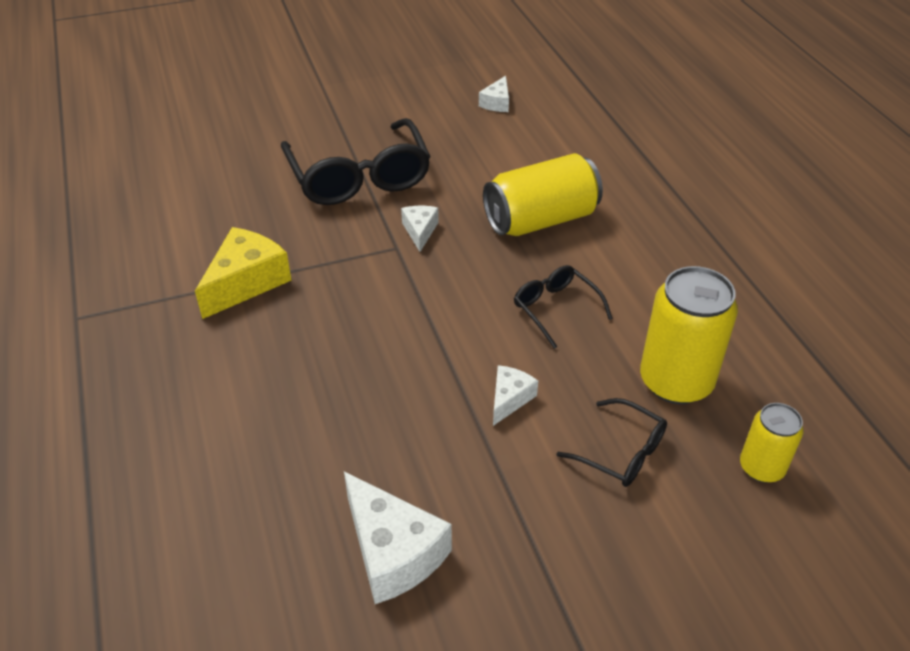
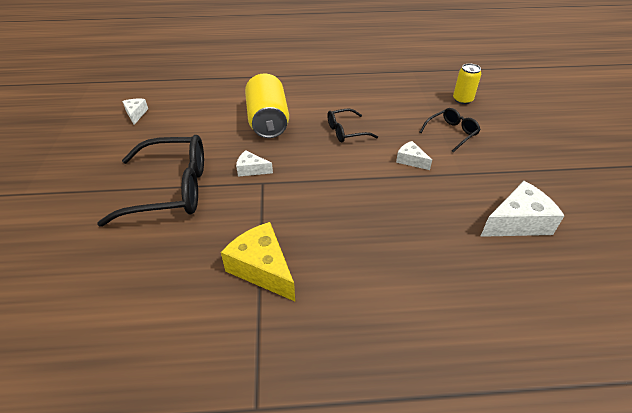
camera: 75 degrees left, 0 degrees up
white cheese [479,76,509,112] -> white cheese turned 135 degrees counterclockwise [122,99,148,125]
yellow can [640,266,738,404] -> none

